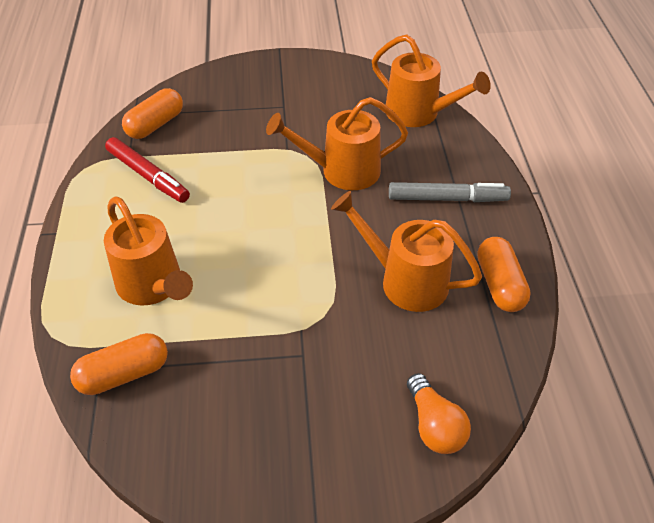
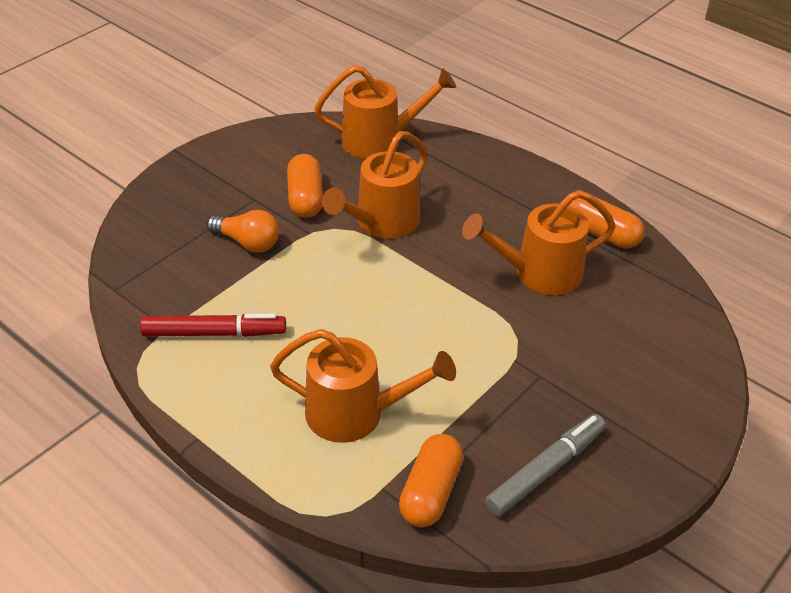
camera: 45 degrees left, 5 degrees down
orange capsule [122,88,183,139] -> orange capsule moved to [287,154,323,218]
grey marker [389,182,511,202] -> grey marker moved to [485,414,606,517]
orange light bulb [407,373,471,454] -> orange light bulb moved to [207,210,279,253]

